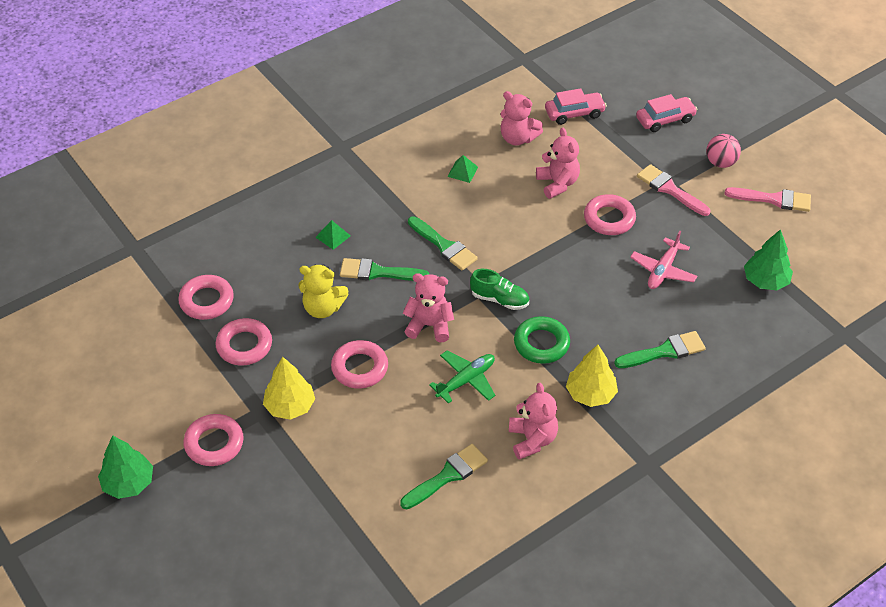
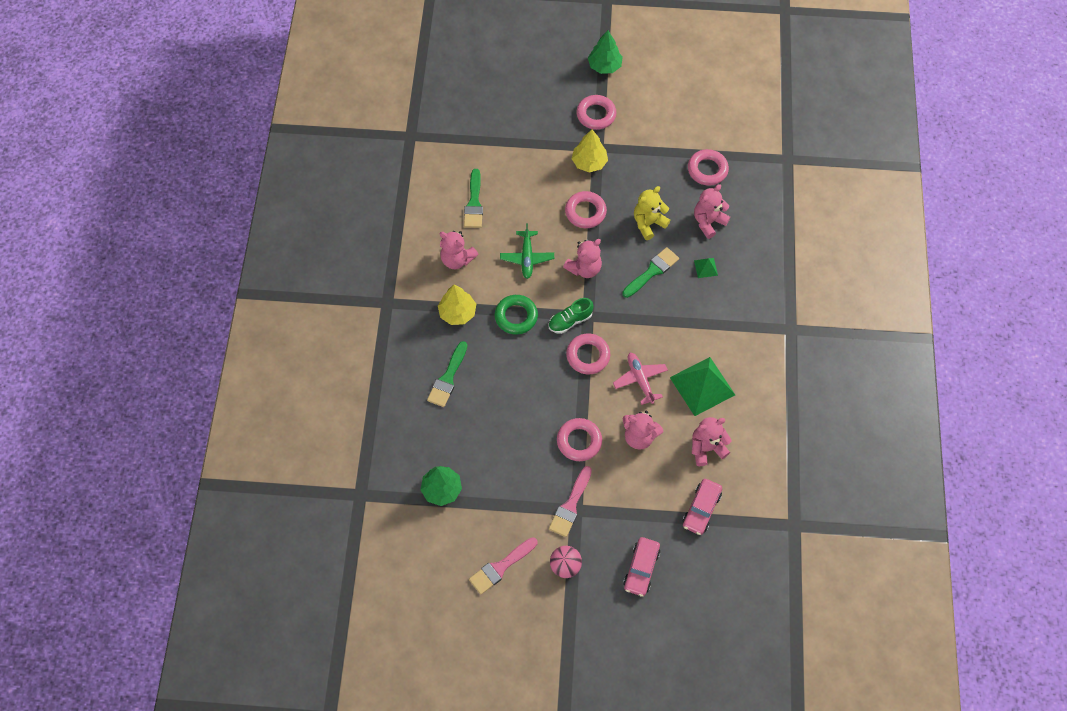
camera: 130 degrees right, 15 degrees up
pink ring [215,318,272,365] -> pink ring moved to [566,333,610,374]
green brush [408,216,478,271] -> none
green pyramid [447,155,478,183] -> green pyramid [670,357,735,416], size x2.24
pink plane [630,231,697,289] -> pink plane moved to [613,353,668,405]
pink brush [637,164,710,216] -> pink brush turned 120 degrees clockwise [549,466,592,537]
none -> pink teddy bear [694,184,730,239]

